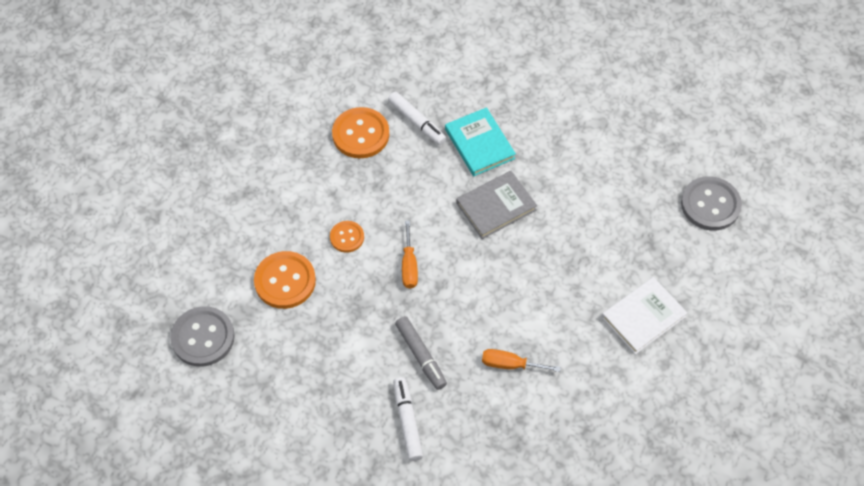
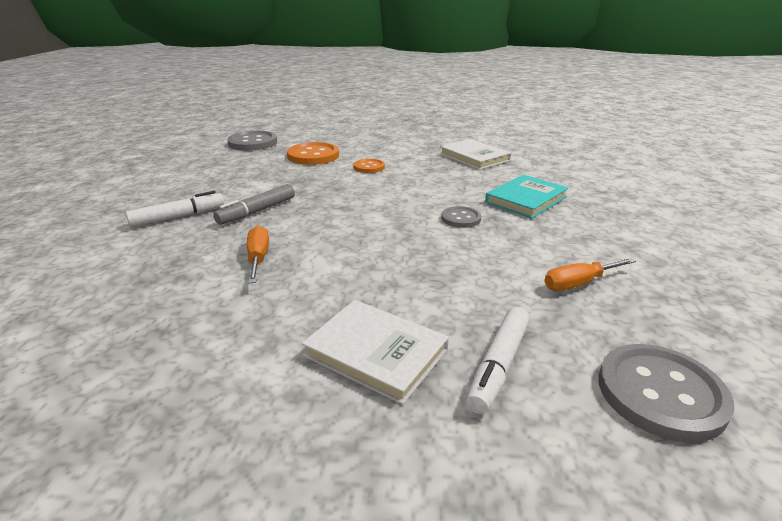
camera: 70 degrees right, 30 degrees down
orange button [332,107,389,158] -> white book [440,139,511,170]
white marker [388,91,446,145] -> white marker moved to [466,307,530,414]
orange screwdriver [402,221,418,289] -> orange screwdriver moved to [544,258,636,291]
grey book [456,171,537,239] -> grey button [441,206,481,228]

